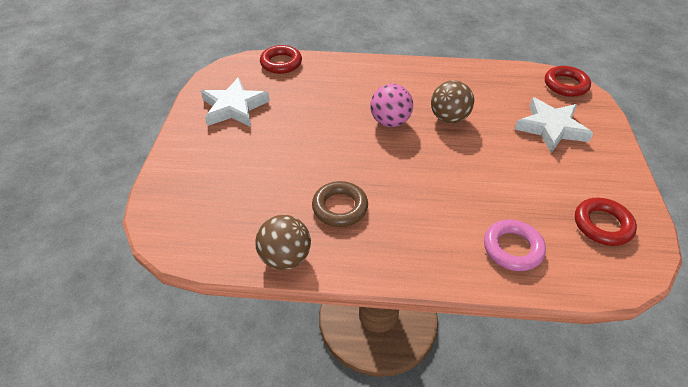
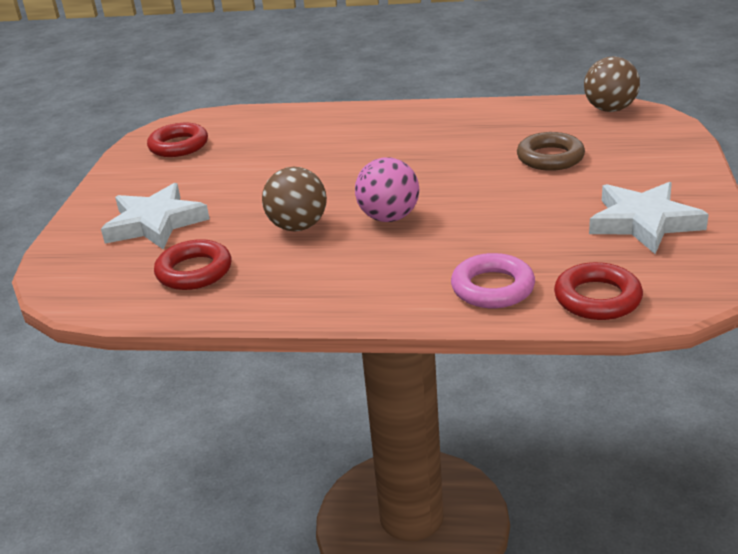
camera: 175 degrees left, 15 degrees down
brown ball [255,215,311,270] -> brown ball moved to [584,56,640,112]
brown ring [312,181,368,227] -> brown ring moved to [517,132,585,171]
pink ring [484,219,546,271] -> pink ring moved to [451,253,535,308]
red ring [545,66,591,97] -> red ring moved to [154,239,231,290]

